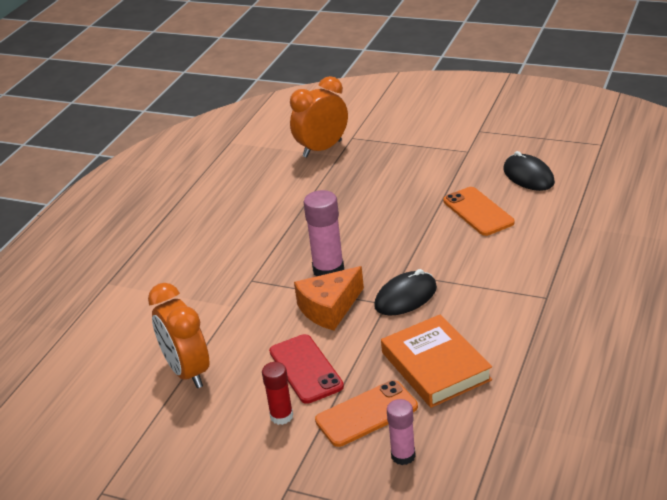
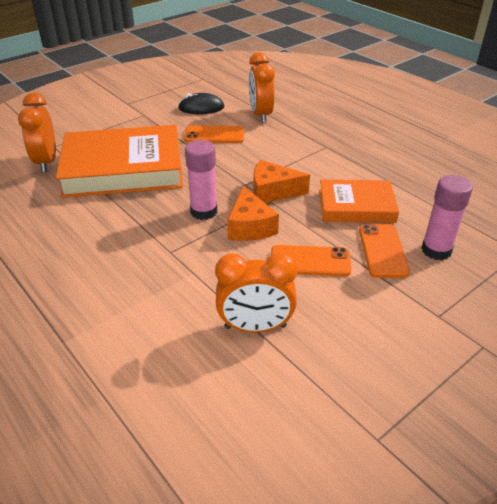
camera: 65 degrees left, 5 degrees up
red glue stick [262,362,293,425] -> none
red phone [269,334,344,404] -> orange phone [271,245,351,276]
black mouse [374,269,437,316] -> orange cheese [253,160,310,203]
pink glue stick [387,399,416,465] -> pink glue stick [421,175,473,260], size x1.59
none -> orange book [56,125,183,198]
none -> orange clock [249,52,275,123]

